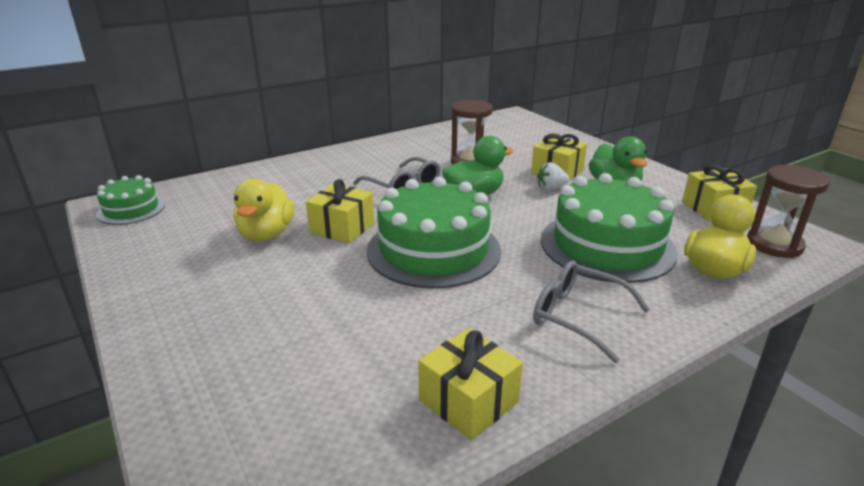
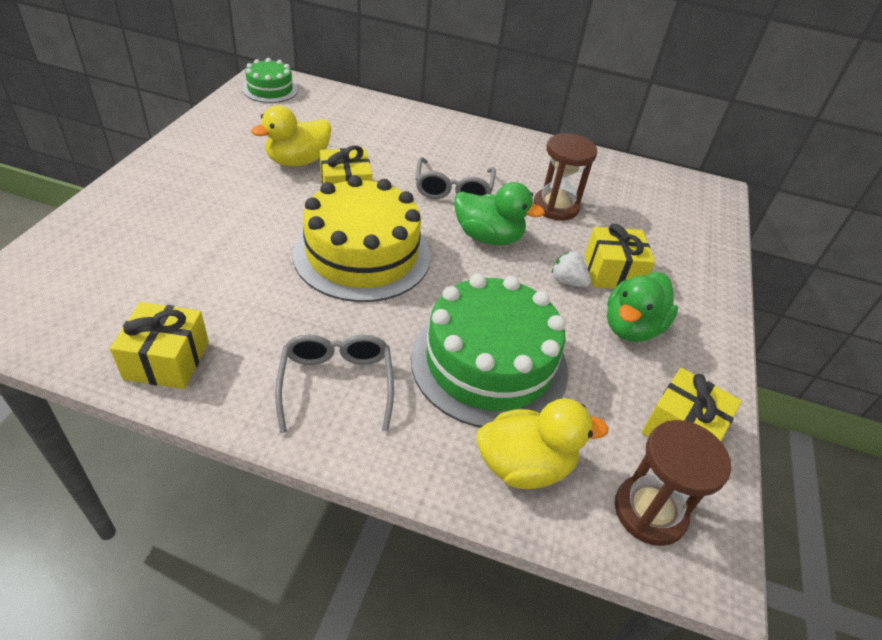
camera: 45 degrees right, 15 degrees up
green cake [367,177,501,288] -> yellow cake [292,175,431,302]

